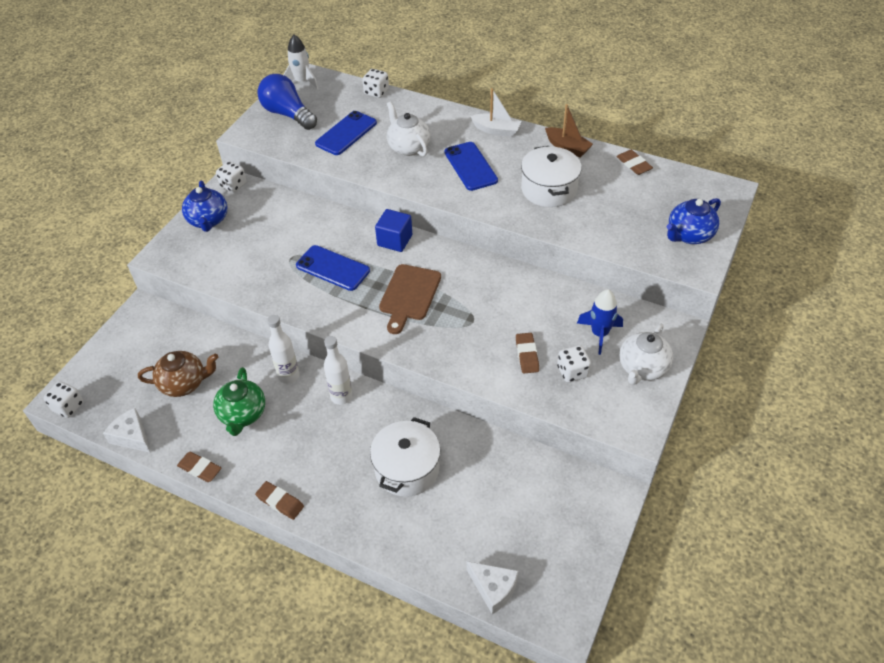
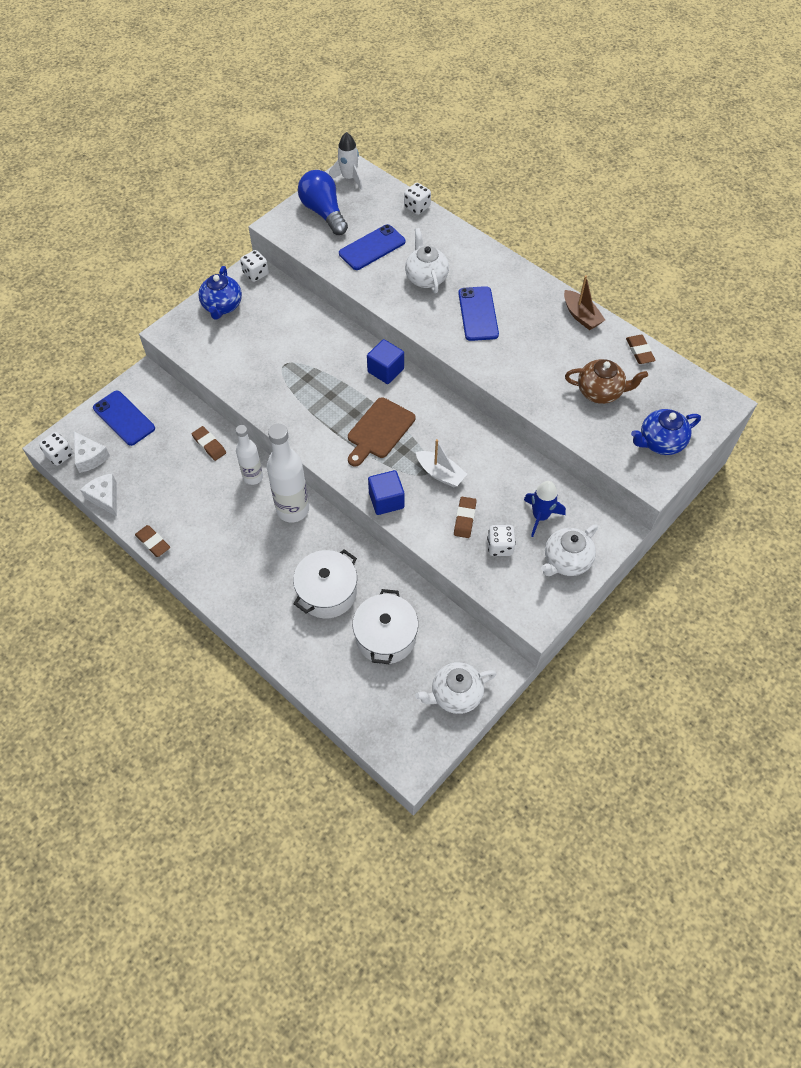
camera: 15 degrees right, 10 degrees up
brown teapot [138,351,218,397] -> brown teapot moved to [565,359,648,404]
green teapot [213,367,265,436] -> none
brown eraser [255,481,304,520] -> brown eraser moved to [192,426,226,461]
blue phone [296,245,370,291] -> blue phone moved to [93,391,155,446]
white bottle [324,336,353,405] -> white bottle [267,424,309,522], size x1.61
white cheese [467,561,518,614] -> white cheese moved to [74,432,110,473]
white boat [470,88,522,137] -> white boat moved to [416,439,467,487]
white pot [521,146,582,207] -> white pot moved to [353,589,418,664]
none -> blue cube [368,470,405,515]
none -> white teapot [415,662,496,714]

